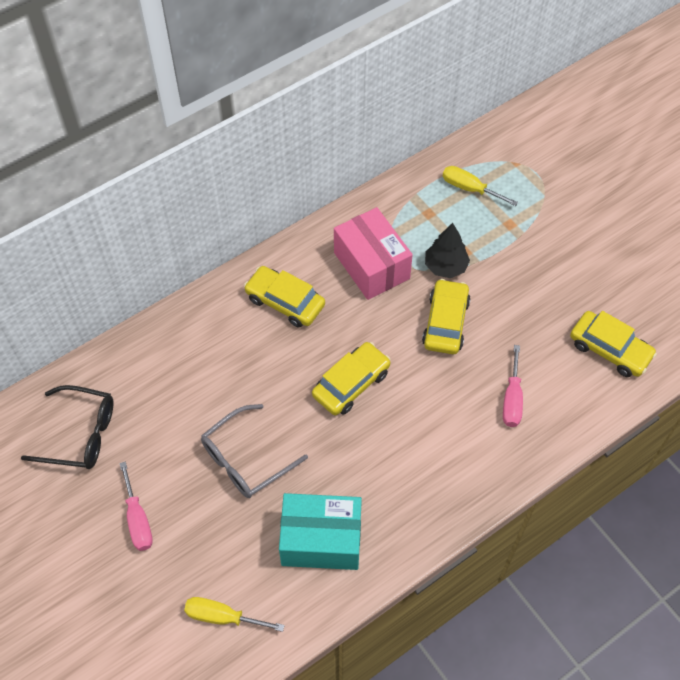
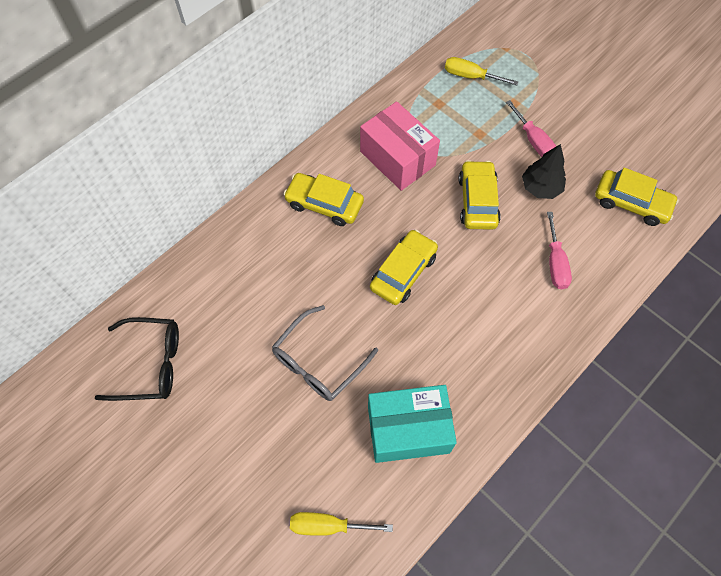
camera: 10 degrees left, 5 degrees up
pink screwdriver [119,462,153,551] -> pink screwdriver moved to [506,100,556,157]
black tree [425,223,470,278] -> black tree moved to [522,144,566,199]

